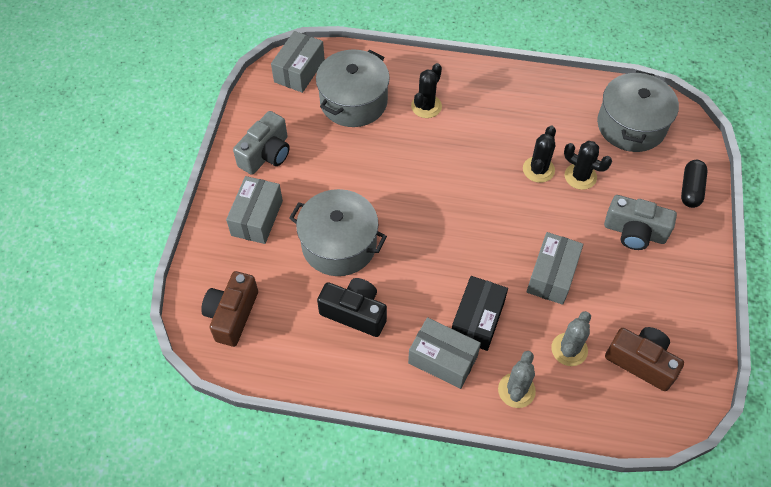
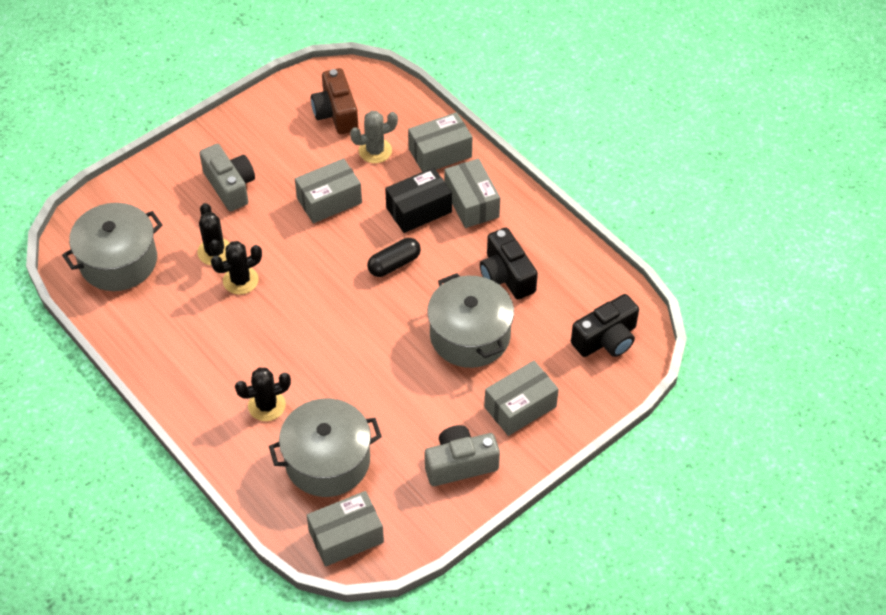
camera: 140 degrees left, 5 degrees down
brown camera [201,271,258,347] -> black camera [571,294,639,357]
grey cactus [498,351,536,408] -> grey box [408,112,472,172]
black capsule [681,160,708,208] -> black capsule moved to [367,238,421,277]

